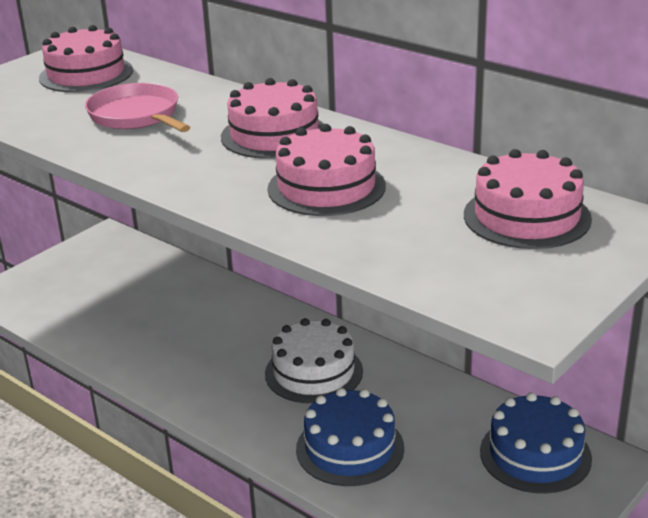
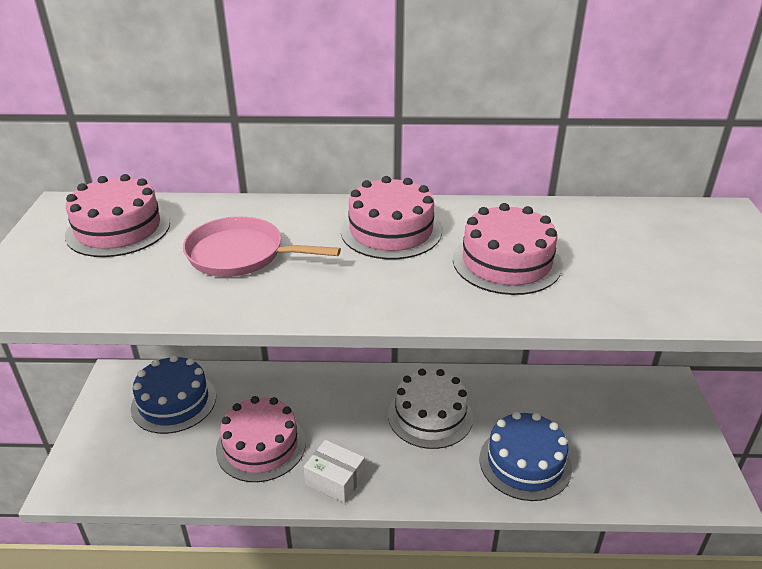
camera: 40 degrees left, 5 degrees up
pink cake [464,149,592,249] -> pink cake moved to [216,396,306,482]
blue cake [480,392,592,494] -> blue cake moved to [131,355,216,434]
none -> white box [304,440,365,503]

